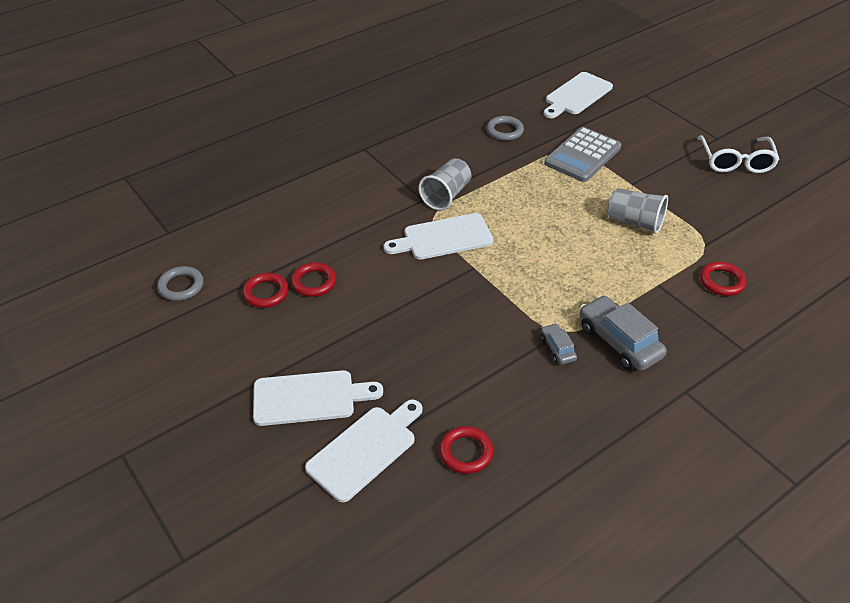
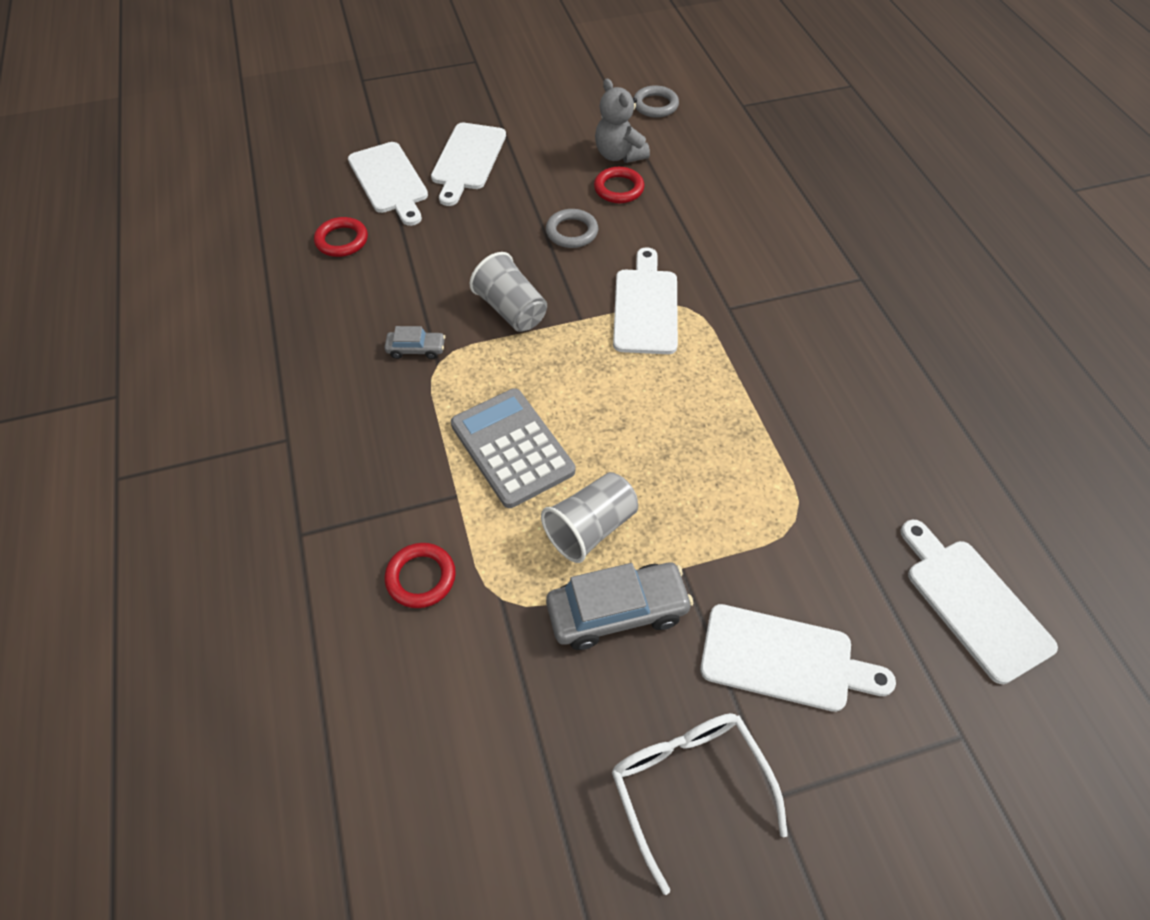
camera: 110 degrees right, 10 degrees up
red ring [243,273,289,308] -> grey teddy bear [595,79,650,163]
grey cup [418,158,472,210] -> grey cup moved to [470,252,547,332]
grey ring [487,116,524,141] -> grey ring moved to [546,209,598,248]
grey calculator [544,127,622,182] -> grey calculator moved to [451,388,575,508]
grey car [580,295,667,371] -> grey car moved to [546,563,694,650]
white glasses [697,135,780,173] -> white glasses turned 45 degrees clockwise [612,713,788,895]
none -> white cutting board [700,604,896,712]

